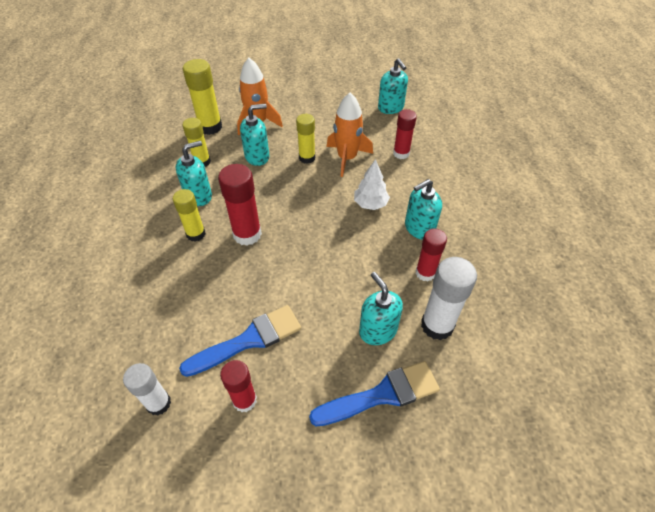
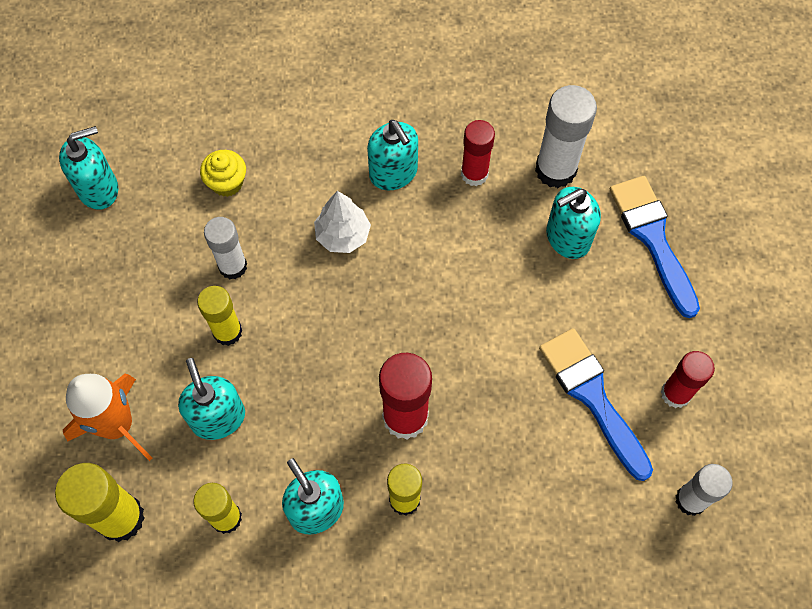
camera: 90 degrees left, 15 degrees up
orange rocket [326,93,373,177] -> white glue stick [204,217,247,279]
red glue stick [393,109,417,159] -> yellow cupcake [200,150,246,197]

